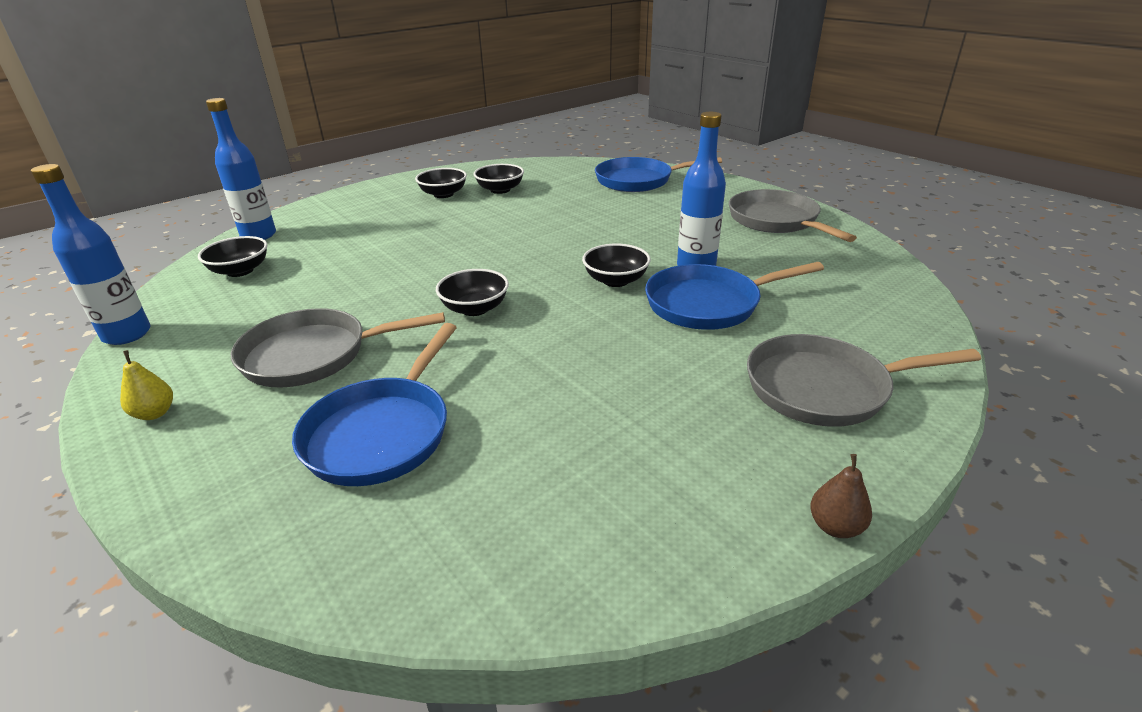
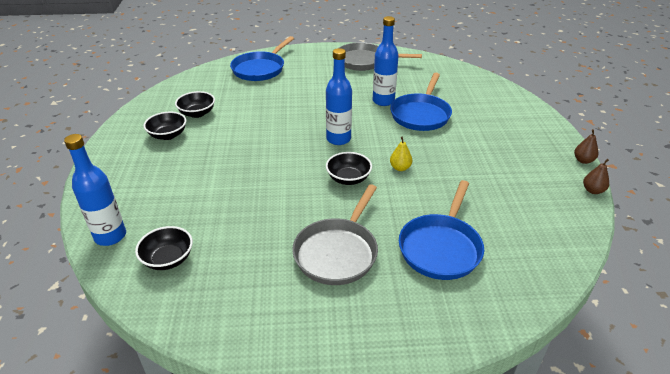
camera: 55 degrees left, 5 degrees up
blue bottle [31,164,150,345] -> blue bottle moved to [326,48,352,145]
yellow pear [120,350,173,420] -> yellow pear moved to [390,136,412,171]
blue pan [292,323,457,486] -> blue pan turned 60 degrees clockwise [399,180,484,280]
black bowl [582,244,651,287] -> none
grey pan [747,334,981,427] -> none
none -> brown pear [583,159,609,194]

